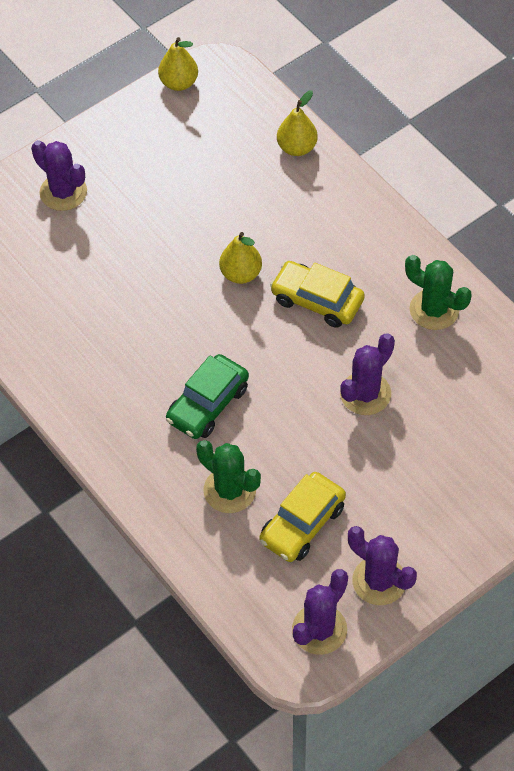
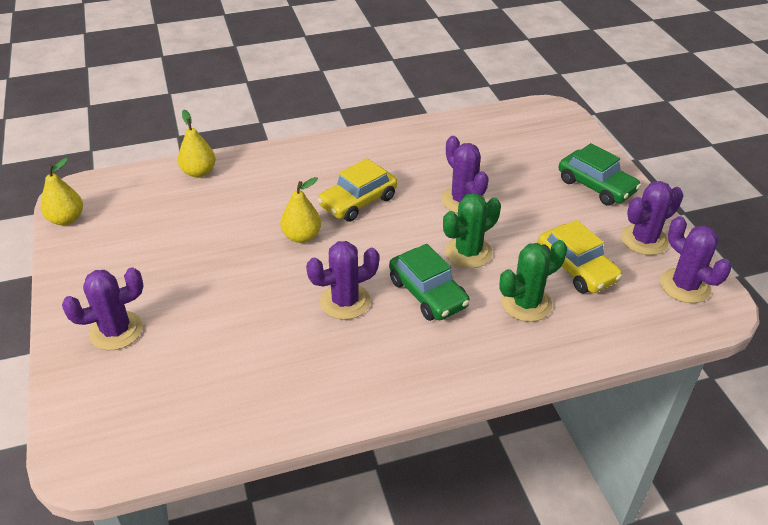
camera: 70 degrees left, 15 degrees down
green cactus [405,255,472,330] -> green cactus moved to [443,193,501,268]
none -> purple cactus [306,241,379,320]
none -> green car [559,143,641,206]

